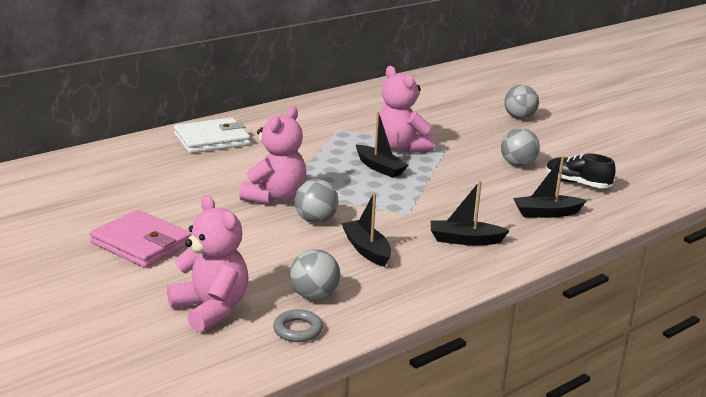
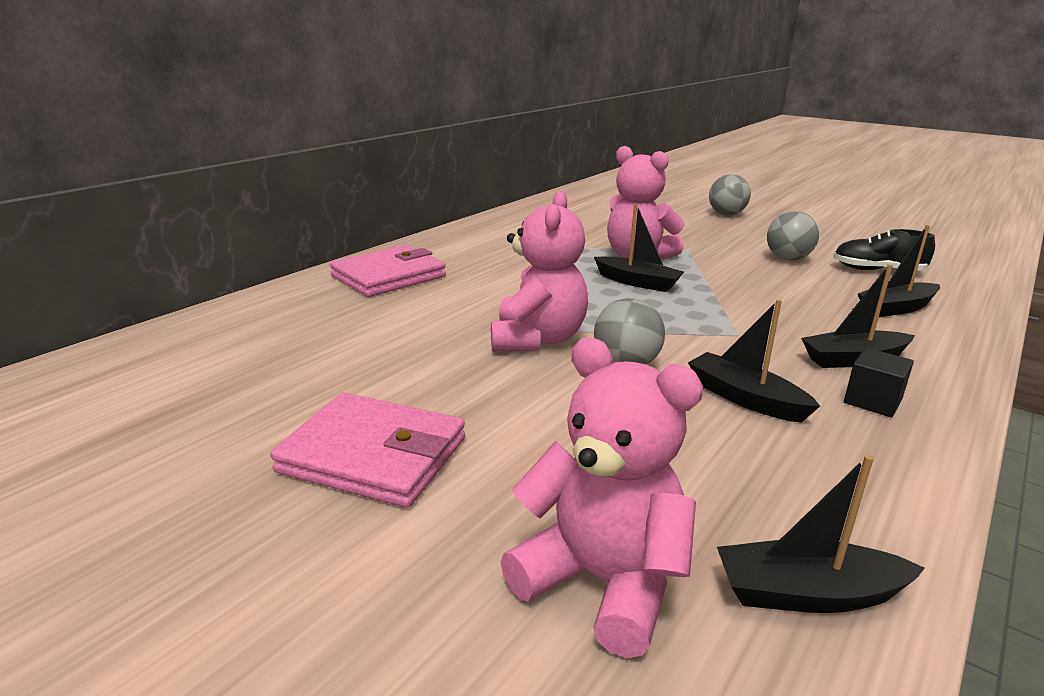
camera: 15 degrees left, 0 degrees up
white wallet [174,117,250,154] -> pink wallet [330,245,446,297]
grey ring [273,309,323,342] -> black boat [717,455,925,613]
grey ball [290,249,340,300] -> none
none -> black cube [844,348,914,418]

